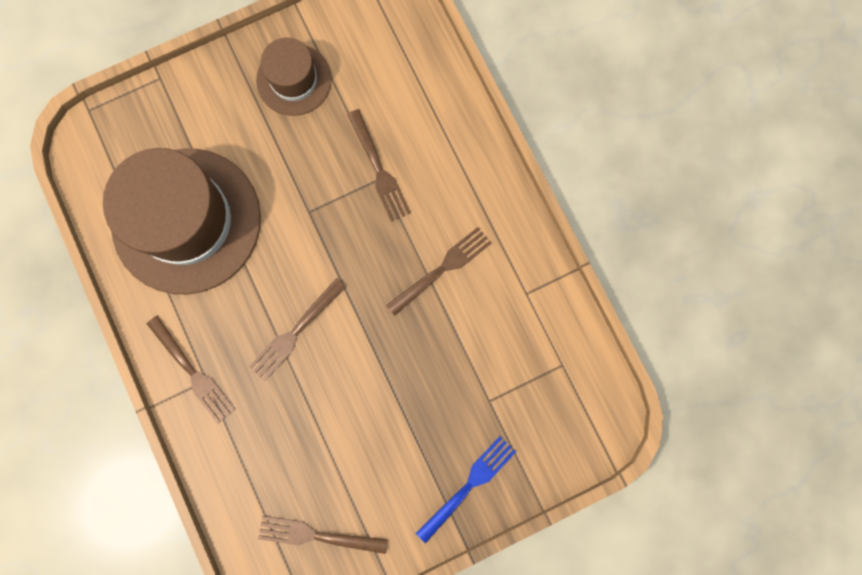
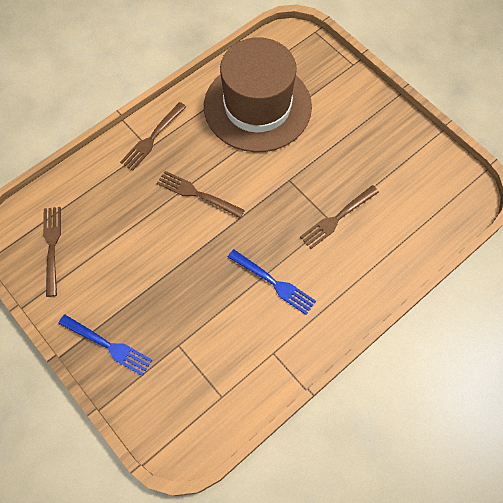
camera: 75 degrees right, 15 degrees down
brown hat [256,38,332,116] -> none
brown fork [386,227,491,316] -> blue fork [228,249,316,315]

